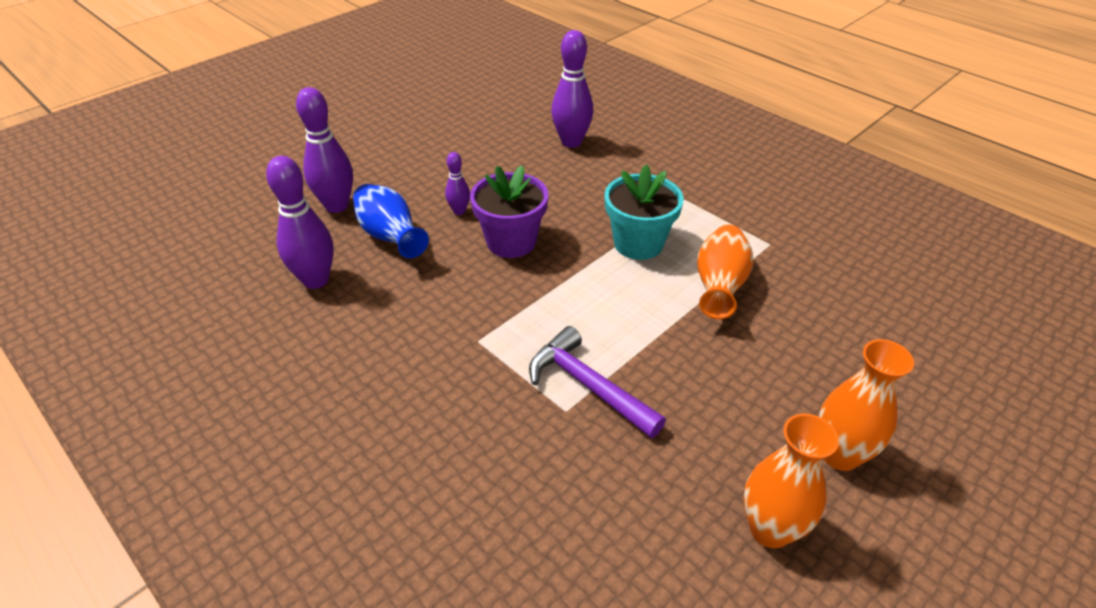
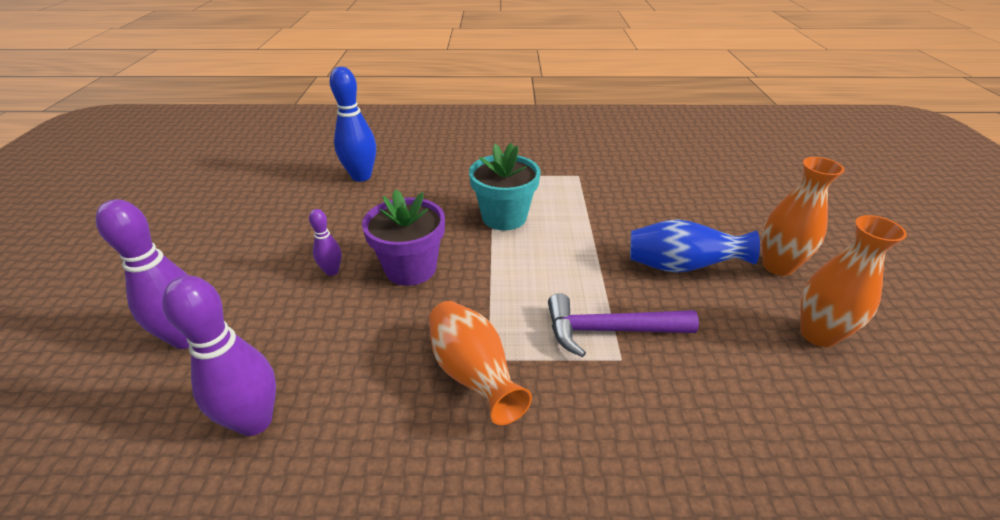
camera: 45 degrees left, 5 degrees down
blue vase [353,184,429,258] -> blue vase moved to [630,219,760,273]
purple bowling pin [551,30,593,148] -> blue bowling pin [330,66,376,182]
orange vase [697,225,753,319] -> orange vase moved to [429,301,532,425]

